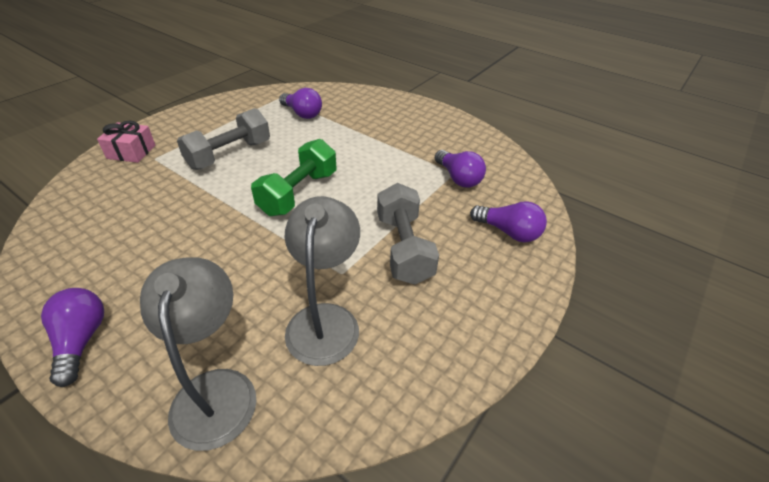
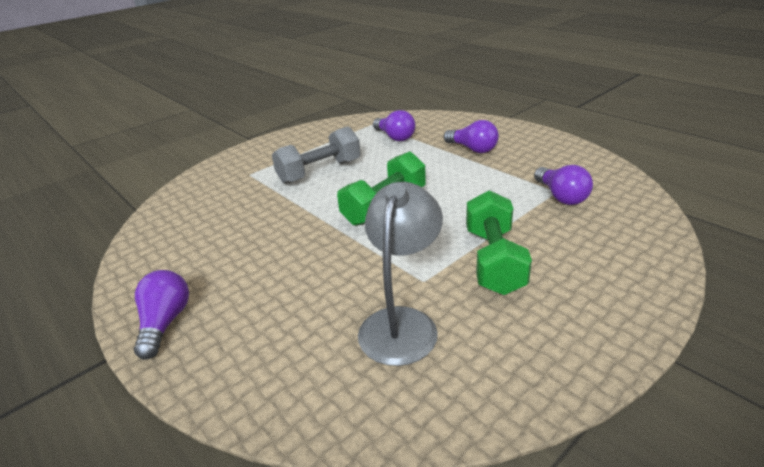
camera: 15 degrees right, 10 degrees down
pink gift [97,121,156,163] -> none
grey lamp [140,257,257,451] -> none
grey dumbbell [377,183,439,284] -> green dumbbell [466,190,532,295]
purple light bulb [470,201,547,242] -> purple light bulb moved to [444,120,499,153]

